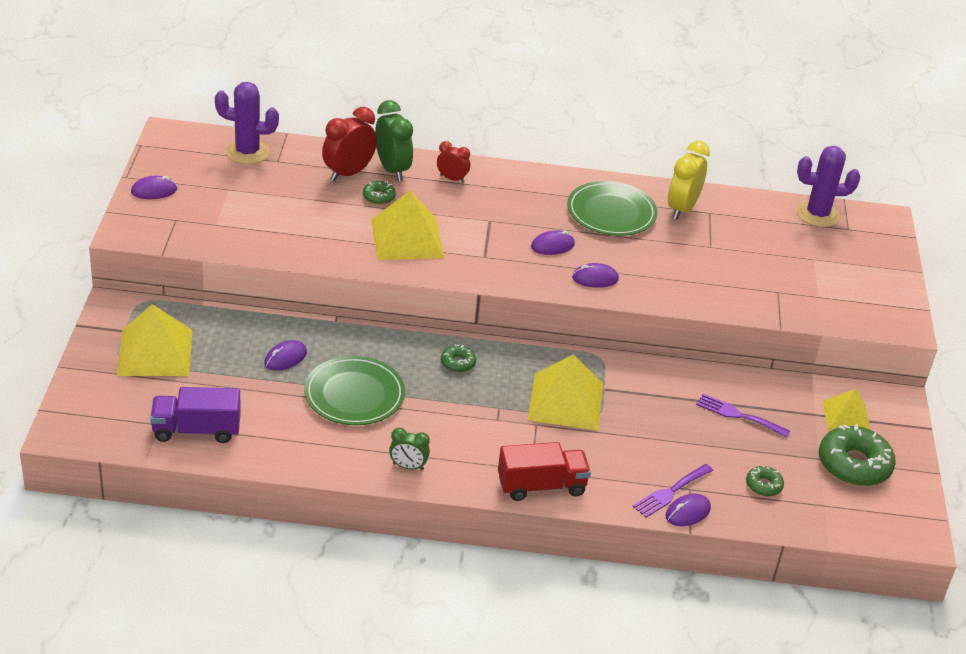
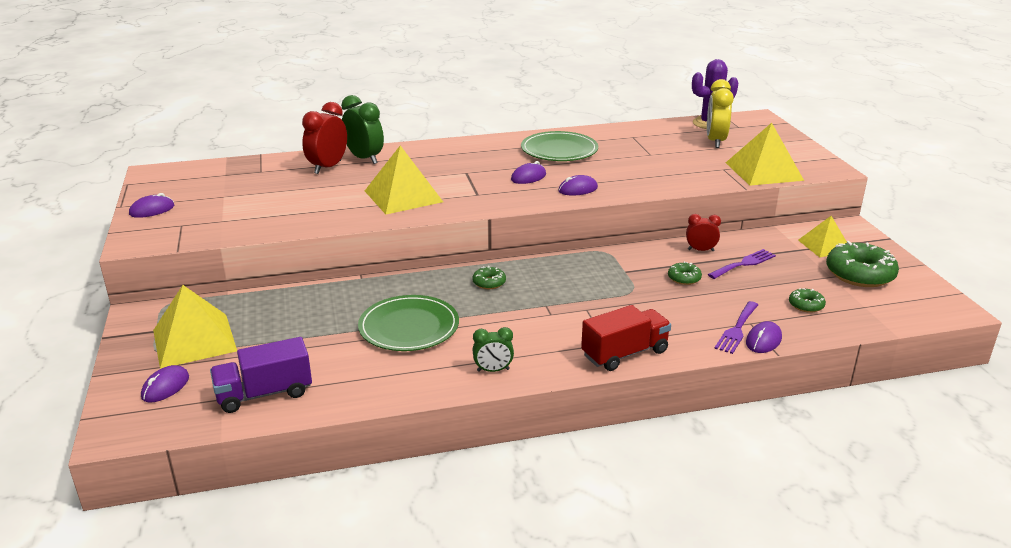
camera: 15 degrees left, 10 degrees down
purple cactus [215,82,279,164] -> none
purple mouse [264,340,307,371] -> purple mouse moved to [141,365,189,403]
green donut [363,181,396,205] -> green donut moved to [668,262,702,285]
red clock [437,141,470,183] -> red clock moved to [686,214,721,251]
yellow pyramid [528,354,603,431] -> yellow pyramid moved to [726,123,804,186]
yellow clock [668,141,710,220] -> yellow clock moved to [707,79,734,148]
purple fork [696,394,790,438] -> purple fork turned 135 degrees clockwise [708,249,776,279]

